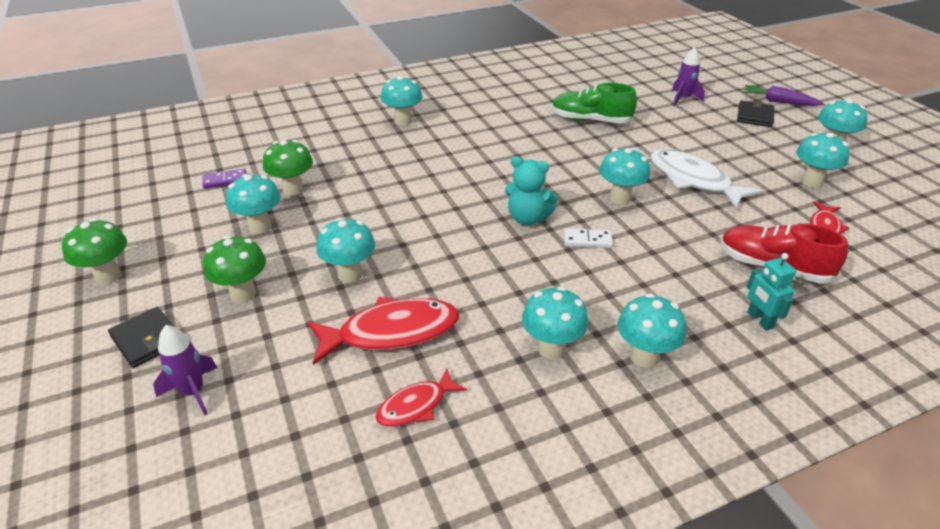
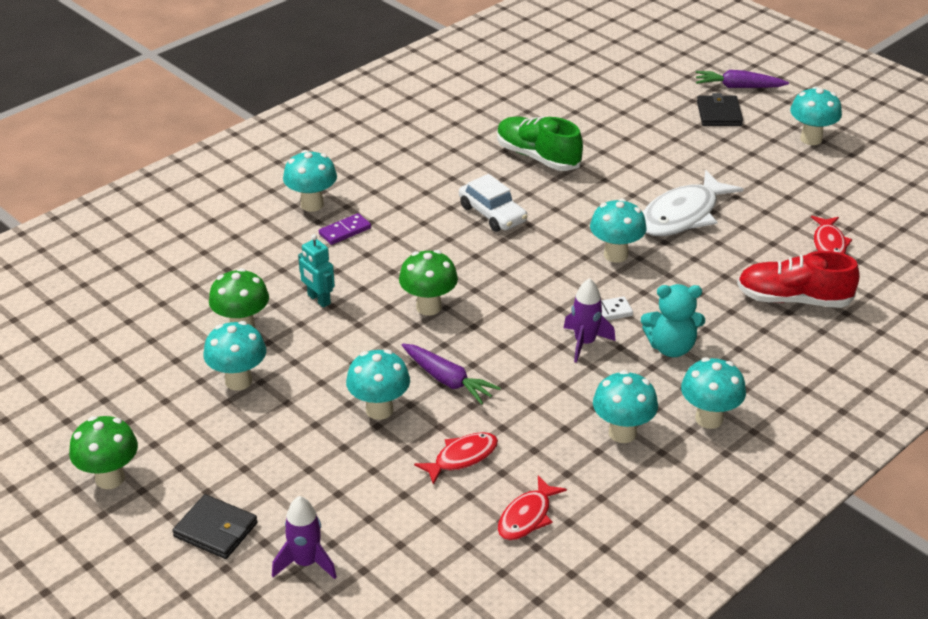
camera: 20 degrees left, 0 degrees up
purple domino [202,169,246,189] -> purple domino moved to [319,213,371,245]
green mushroom [203,235,266,302] -> green mushroom moved to [399,250,458,316]
red fish [308,297,459,365] -> red fish [414,432,498,485], size x0.57
turquoise teddy bear [505,156,558,225] -> turquoise teddy bear moved to [641,284,705,357]
green shoe [552,83,637,124] -> green shoe turned 45 degrees clockwise [497,116,583,171]
white fish [650,149,762,209] -> white fish turned 75 degrees counterclockwise [643,170,744,236]
purple rocket [672,47,705,106] -> purple rocket moved to [564,278,616,363]
turquoise robot [747,253,796,330] -> turquoise robot moved to [298,234,335,308]
turquoise mushroom [796,133,850,188] -> none
none -> purple carrot [402,343,501,405]
none -> white car [459,174,528,232]

